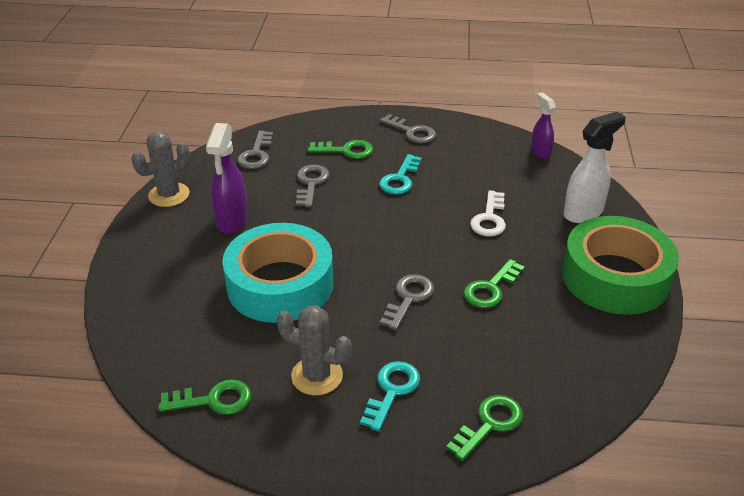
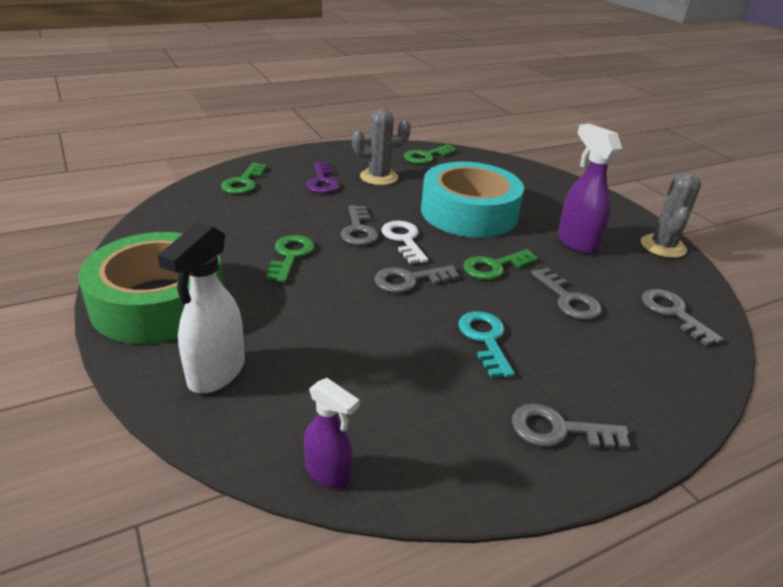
camera: 145 degrees right, 5 degrees down
green key [308,140,373,159] -> green key moved to [463,249,539,280]
turquoise key [360,361,420,432] -> purple key [306,162,340,194]
white key [470,190,506,236] -> white key moved to [382,221,428,264]
none -> grey key [374,265,460,293]

